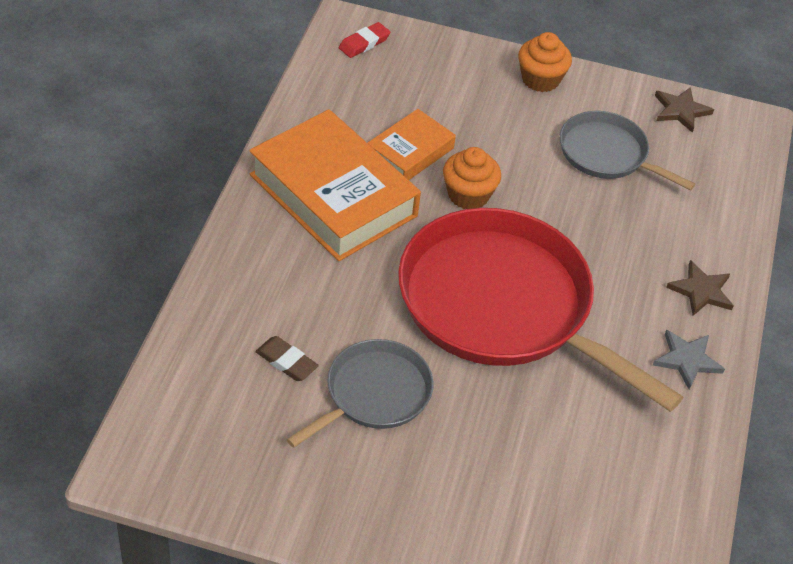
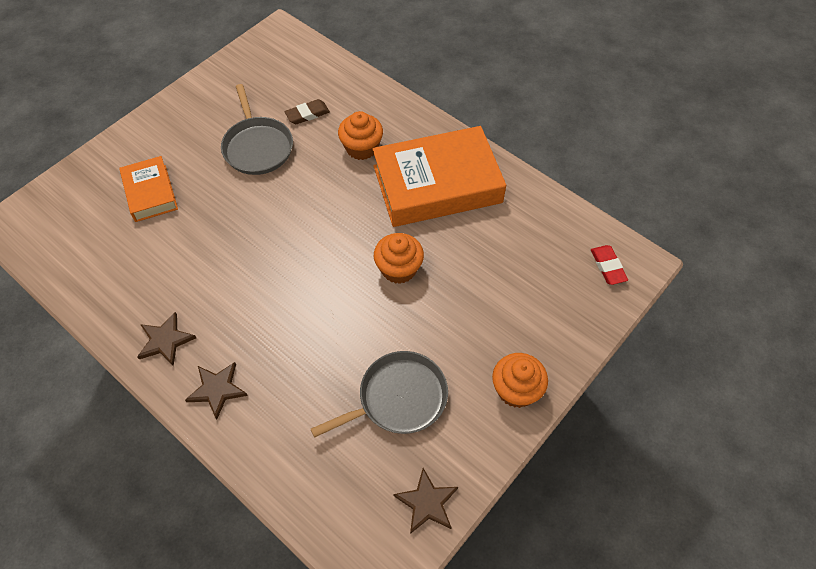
camera: 120 degrees right, 10 degrees up
orange book [368,109,456,180] -> orange book moved to [119,156,178,222]
red pan [398,208,683,412] -> none
grey star [653,330,725,389] -> brown star [137,312,196,366]
none -> orange cupcake [338,111,383,160]

